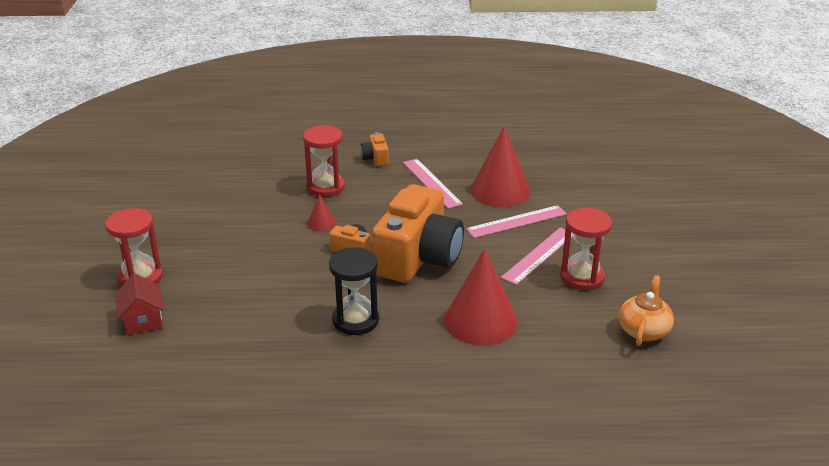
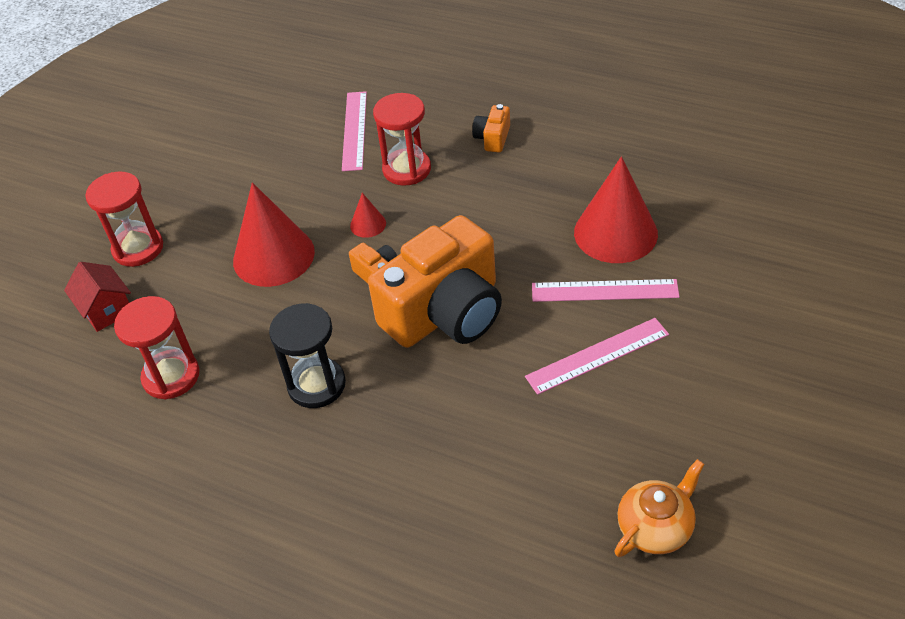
camera: 30 degrees right, 15 degrees up
red house [115,274,164,335] -> red house turned 45 degrees counterclockwise [64,262,131,332]
pink ruler [403,159,463,209] -> pink ruler moved to [342,91,367,171]
red cone [444,249,518,346] -> red cone moved to [233,182,315,287]
red hourglass [560,208,612,290] -> red hourglass moved to [114,296,199,399]

